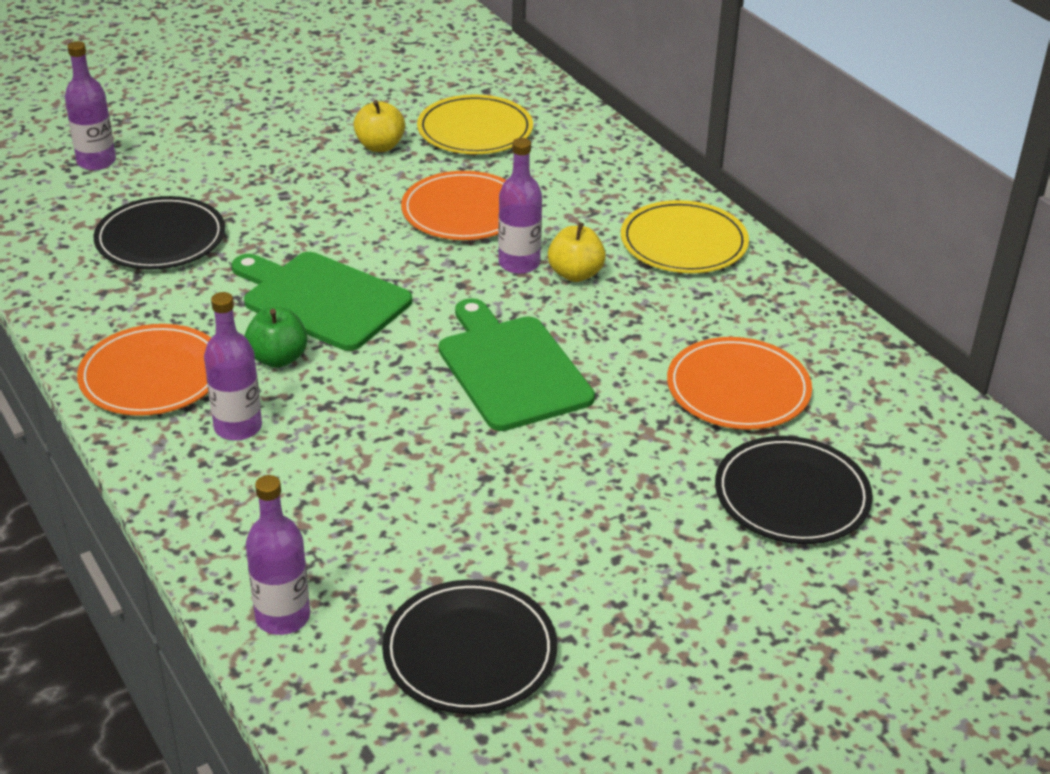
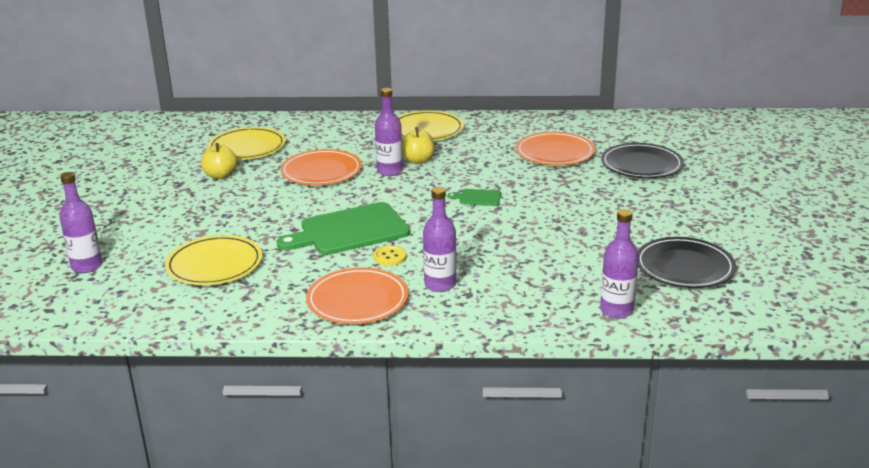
camera: 55 degrees left, 10 degrees down
black plate [93,196,225,270] -> yellow plate [165,235,262,285]
green apple [244,307,307,368] -> yellow button [373,246,407,266]
green cutting board [439,298,595,431] -> green cutting board [447,189,501,206], size x0.44

